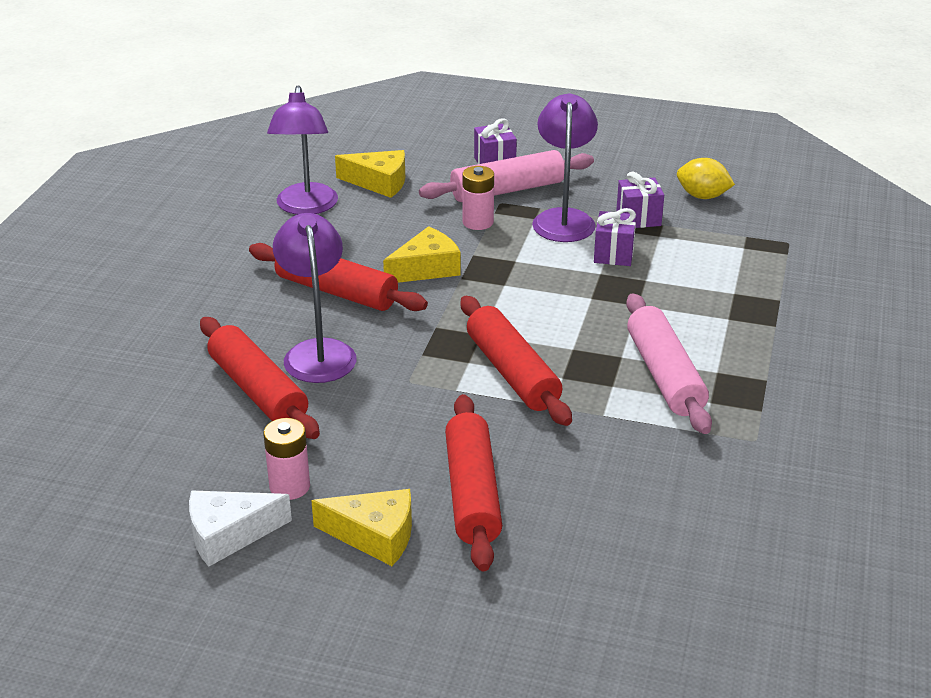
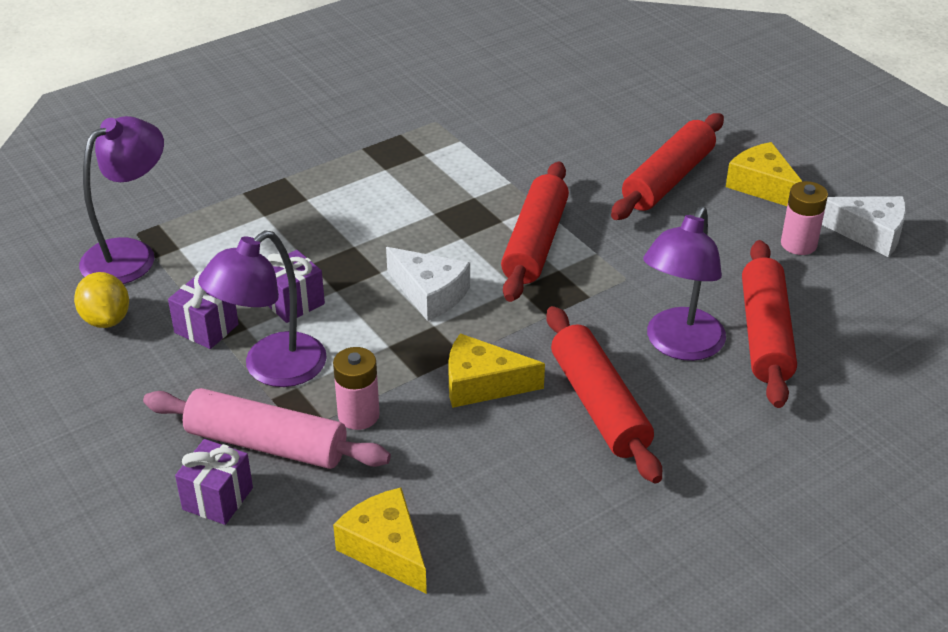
camera: 140 degrees left, 5 degrees up
purple lamp [267,85,338,215] -> purple lamp moved to [79,116,164,284]
pink rolling pin [626,293,712,434] -> none
none -> white cheese [386,247,470,321]

